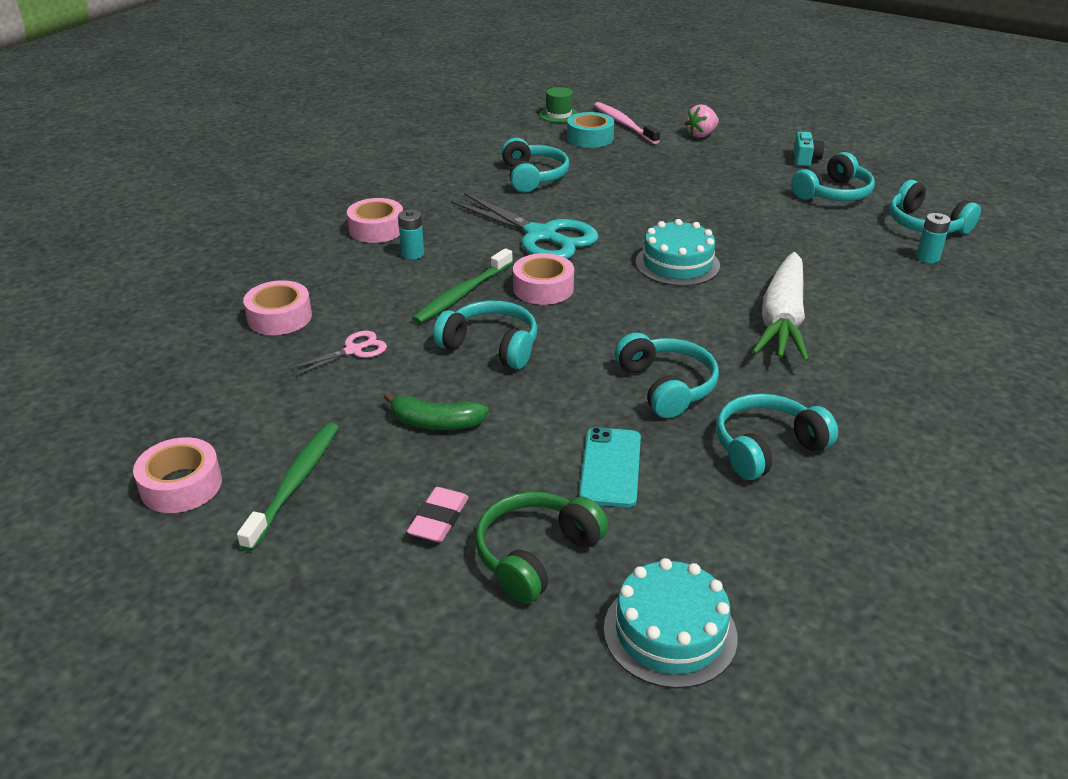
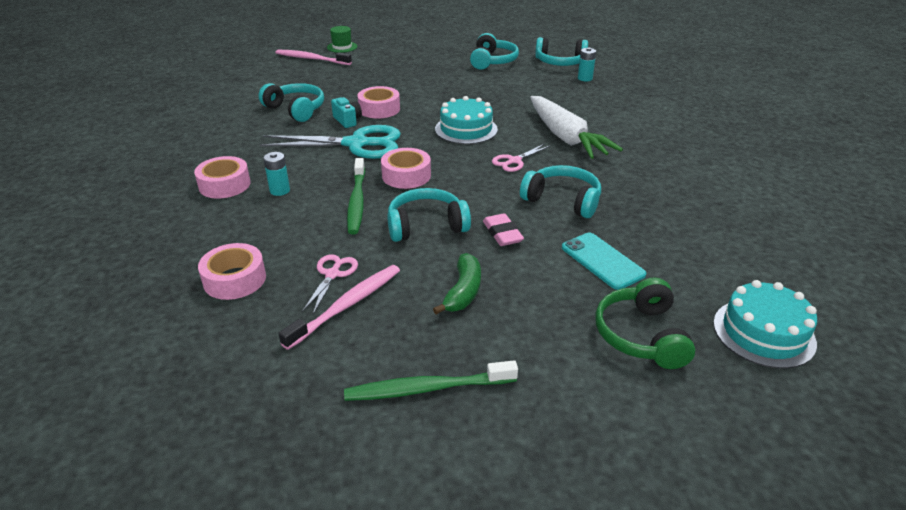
camera: 40 degrees left, 0 degrees up
pink tape [133,437,222,513] -> pink tape moved to [357,86,400,119]
green toothbrush [237,423,339,551] -> green toothbrush turned 75 degrees counterclockwise [344,360,518,401]
green banana [383,392,489,430] -> green banana turned 45 degrees counterclockwise [433,253,481,315]
pink eraser [407,487,469,542] -> pink eraser moved to [483,213,524,246]
green hat [539,87,578,123] -> green hat moved to [327,26,357,53]
turquoise tape [567,112,614,148] -> none
pink strawberry [685,104,719,138] -> none
turquoise headphones [716,394,838,480] -> none
turquoise camera [794,132,824,166] -> turquoise camera moved to [331,97,362,128]
none -> pink toothbrush [278,265,400,350]
none -> pink scissors [492,144,550,172]

